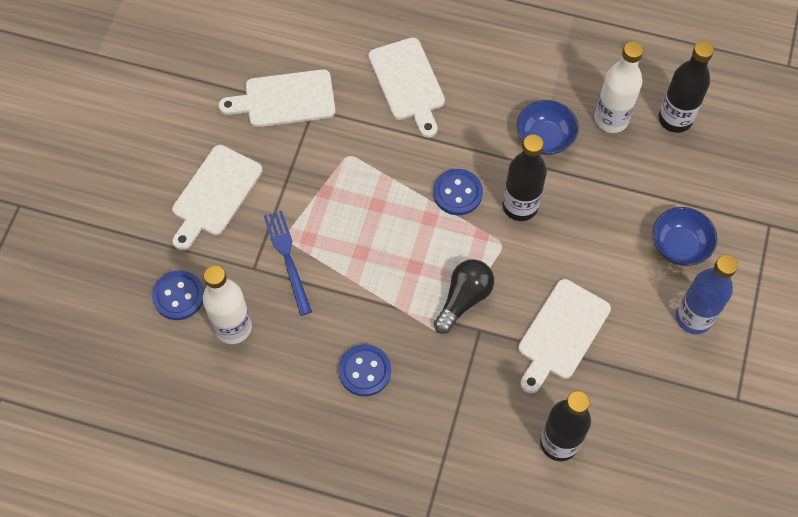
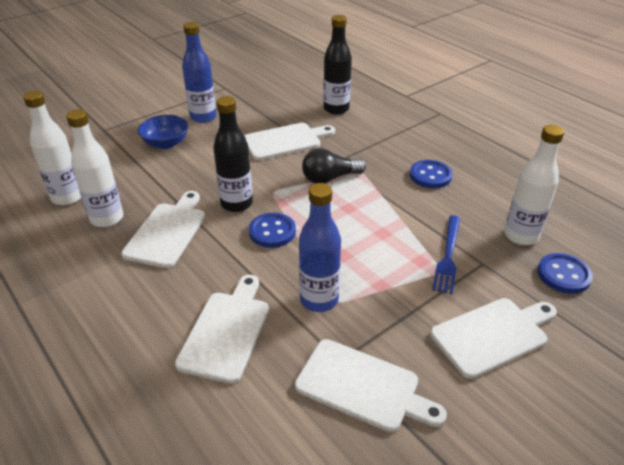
camera: 145 degrees left, 25 degrees down
blue bowl [517,100,579,155] -> white cutting board [121,191,205,268]
black bottle [659,41,714,133] -> white bottle [23,90,81,205]
none -> blue bottle [299,183,341,312]

